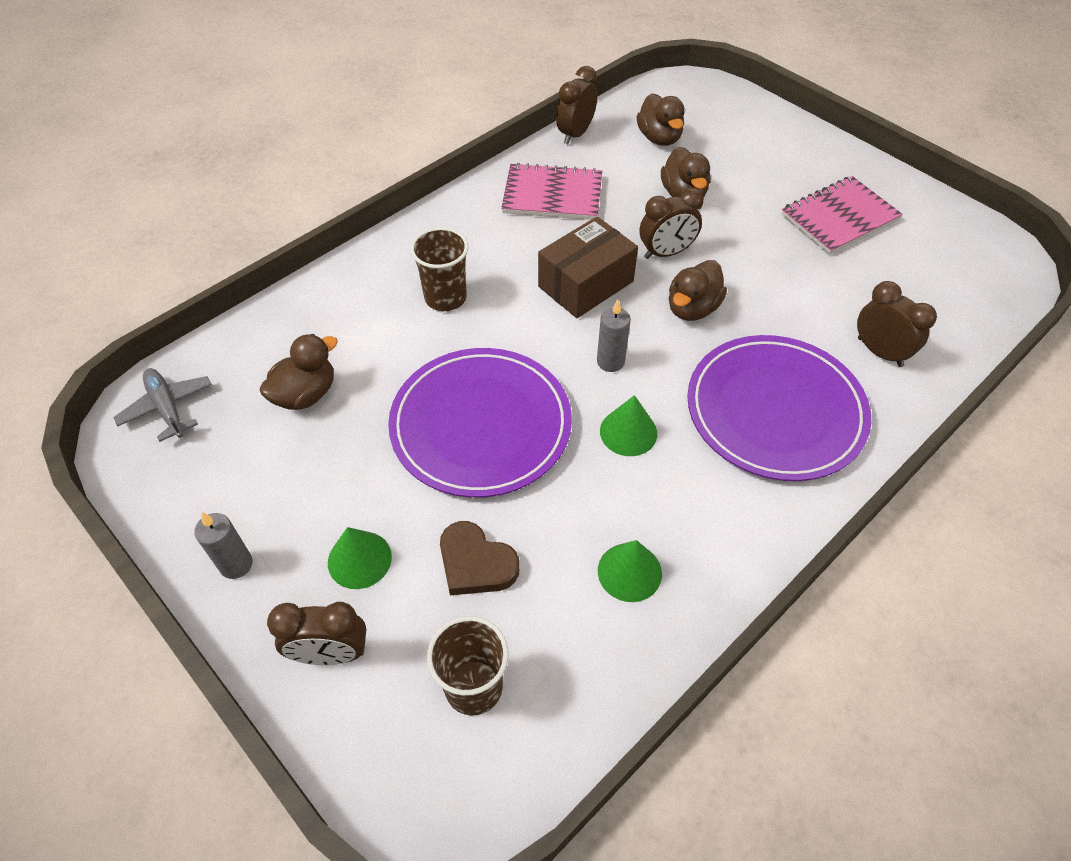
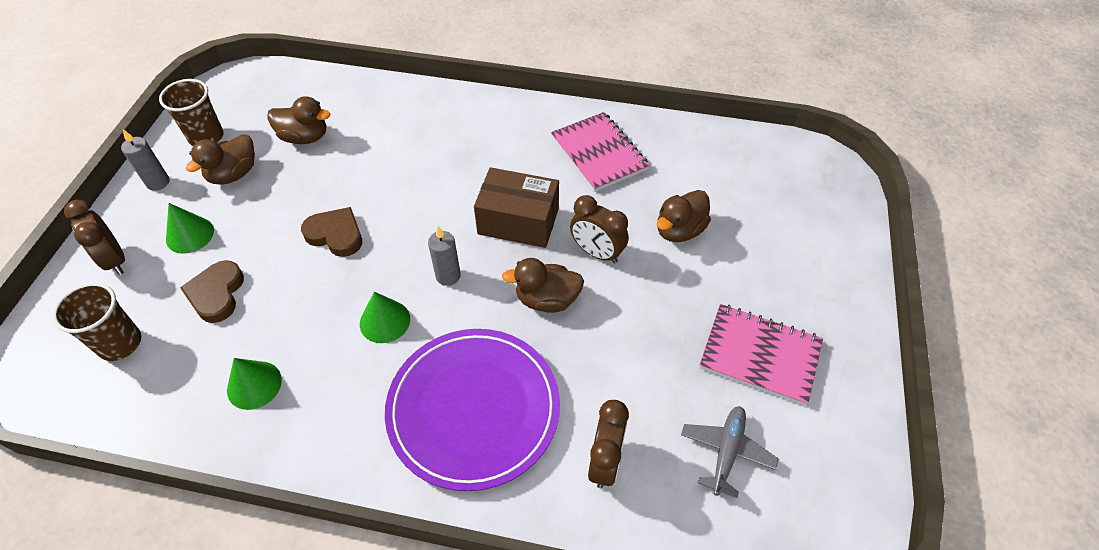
camera: 55 degrees right, 0 degrees up
grey plane [113,368,212,442] -> grey plane moved to [681,406,779,498]
purple plate [388,348,572,498] -> brown heart [301,207,362,257]
brown cup [410,227,468,311] -> brown cup moved to [159,79,223,146]
brown clock [556,66,597,144] -> none
brown duck [636,93,684,146] -> brown duck moved to [186,134,255,185]

